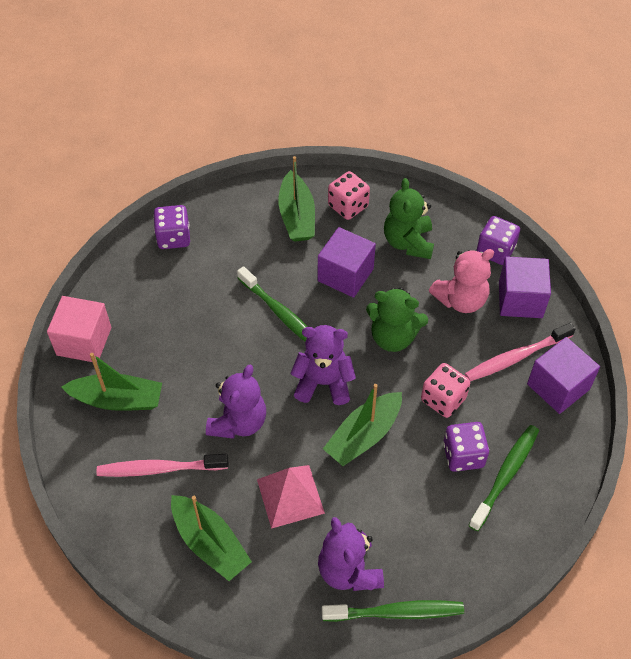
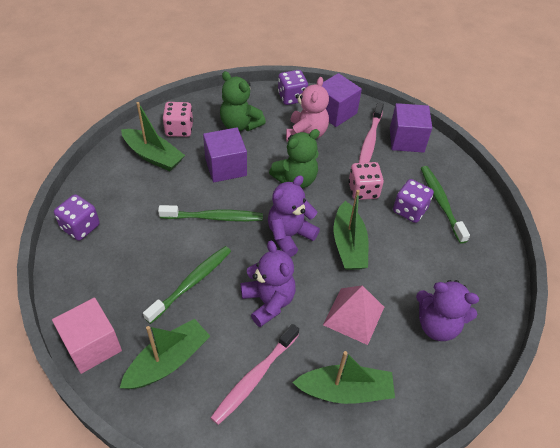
camera: 50 degrees left, 5 degrees down
green toothbrush [322,600,464,622] -> green toothbrush moved to [143,246,231,324]

